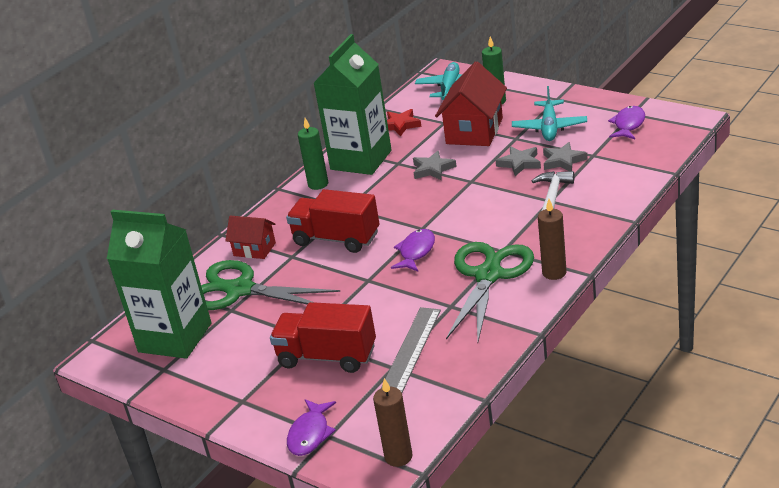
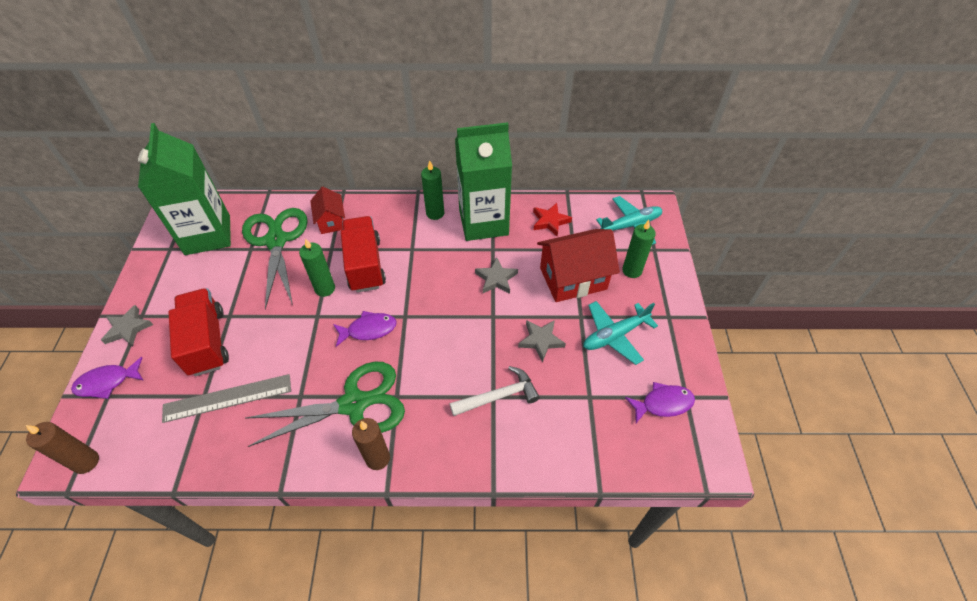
camera: 50 degrees right, 20 degrees up
grey star [543,142,588,171] -> grey star moved to [101,305,153,347]
none -> green candle [299,238,335,297]

